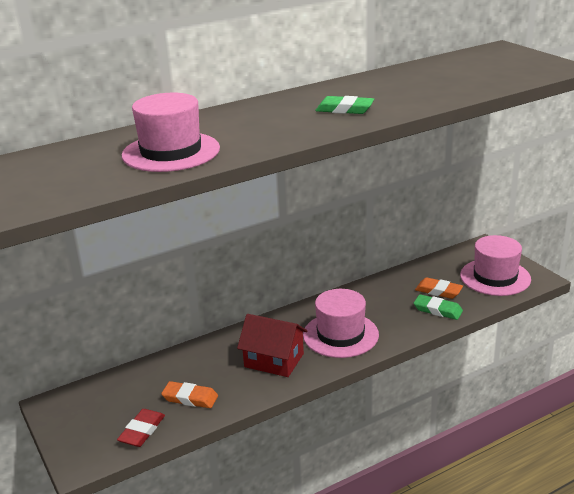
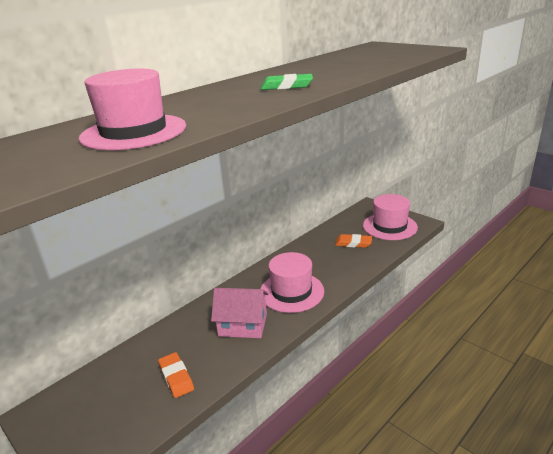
camera: 15 degrees left, 0 degrees up
red eraser [117,409,165,447] -> none
orange eraser [161,381,218,408] -> orange eraser turned 60 degrees clockwise [158,352,194,398]
red house [237,314,307,377] -> pink house [211,288,268,338]
green eraser [414,294,463,320] -> none

